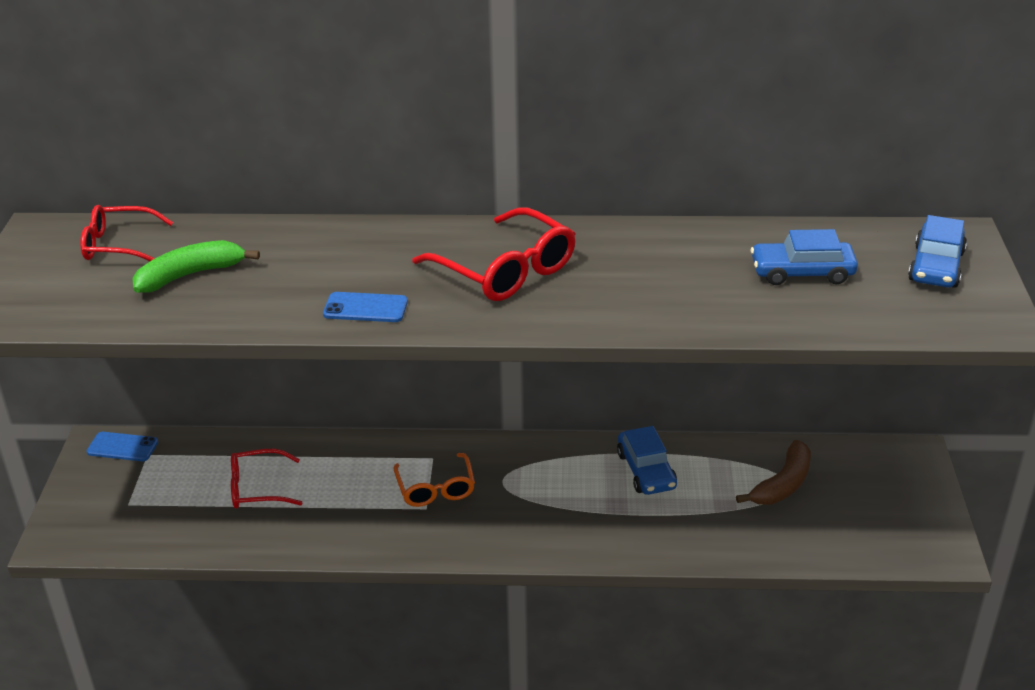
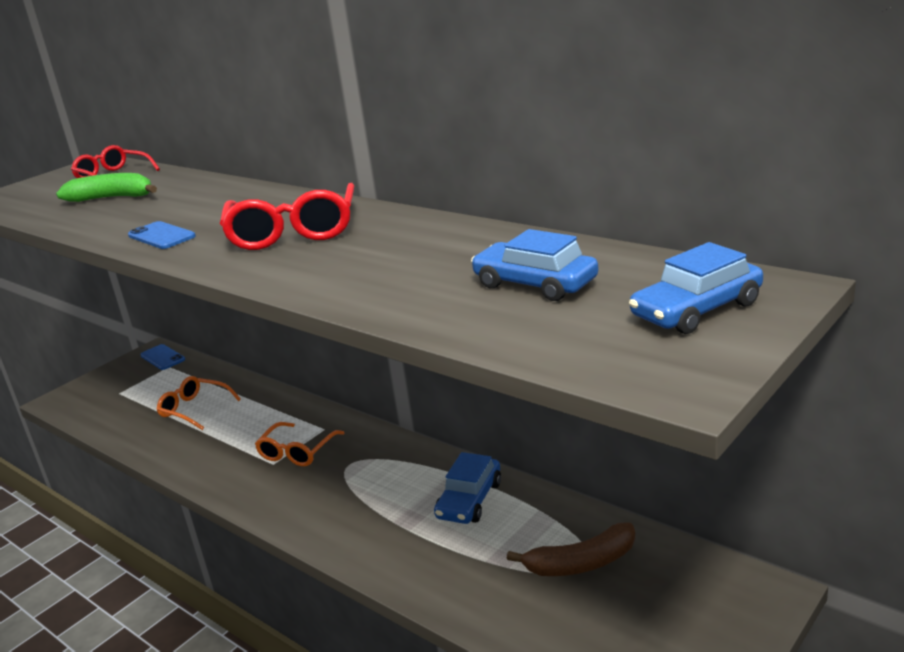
camera: 40 degrees right, 10 degrees down
red glasses [231,449,302,509] -> orange glasses [156,376,241,430]

